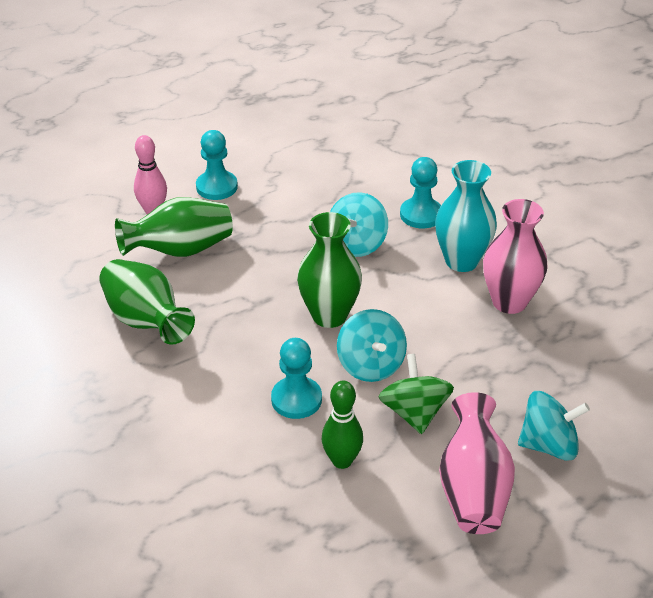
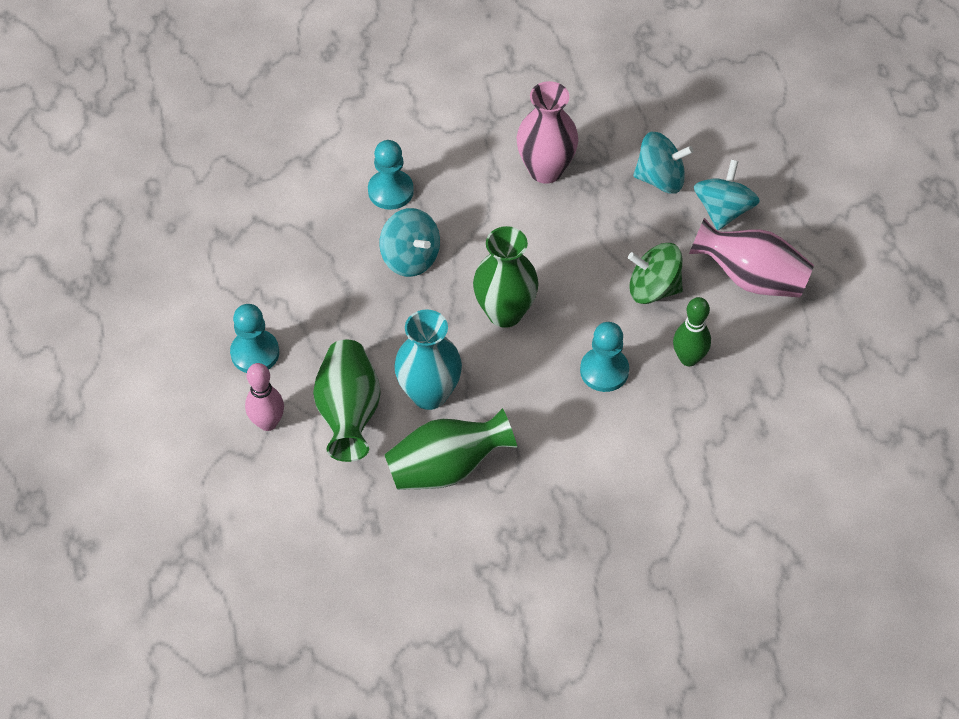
camera: 70 degrees left, 15 degrees up
turquoise spinning top [337,309,407,382] -> turquoise spinning top moved to [633,132,694,193]
turquoise vase [435,160,497,272] -> turquoise vase moved to [394,309,462,410]

